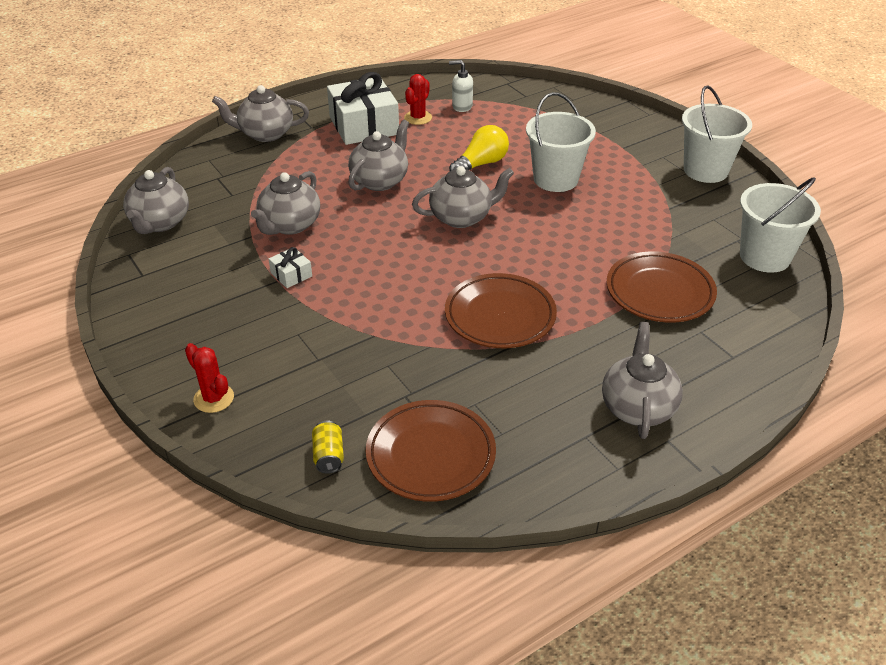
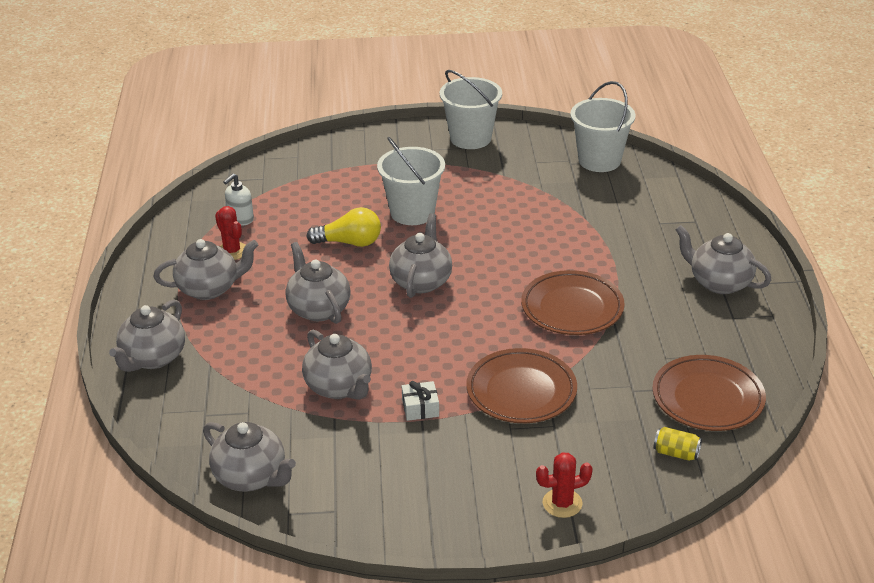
camera: 60 degrees left, 5 degrees down
white gift [327,72,399,145] -> grey teapot [153,239,258,300]
yellow light bulb [449,125,509,171] -> yellow light bulb turned 105 degrees clockwise [306,207,381,247]
brown plate [607,251,717,323] -> brown plate moved to [466,348,577,423]

